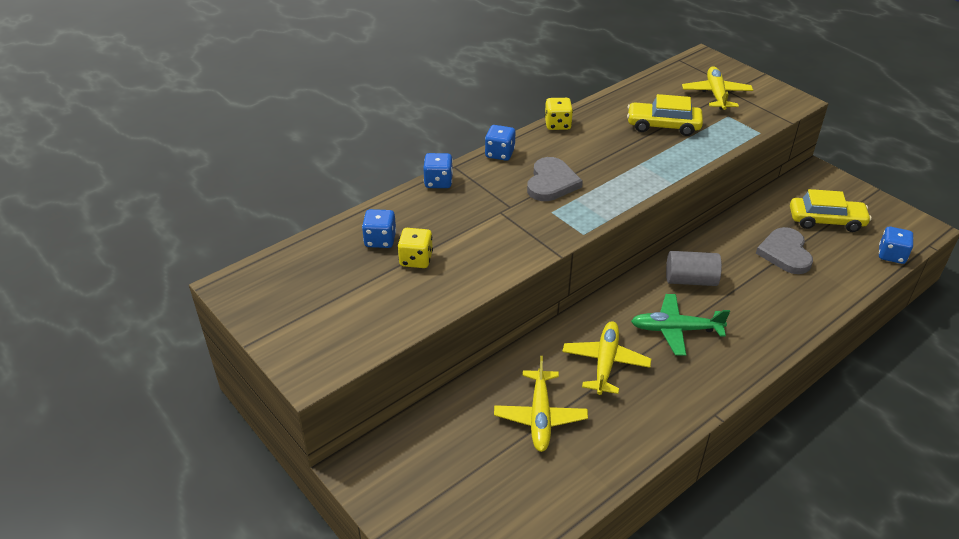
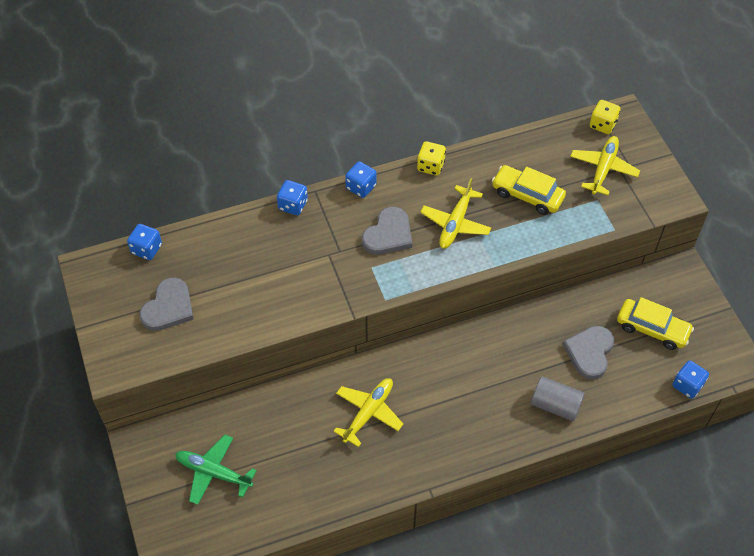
camera: 20 degrees right, 15 degrees up
blue dice [362,209,396,248] -> blue dice moved to [127,224,162,260]
yellow dice [398,228,433,268] -> yellow dice moved to [590,100,621,134]
yellow plane [494,356,588,452] -> yellow plane moved to [420,178,491,249]
green plane [631,294,730,356] -> green plane moved to [175,435,257,505]
grey cylinder [666,251,722,286] -> grey cylinder moved to [531,376,585,421]
none -> grey heart [139,278,194,331]

